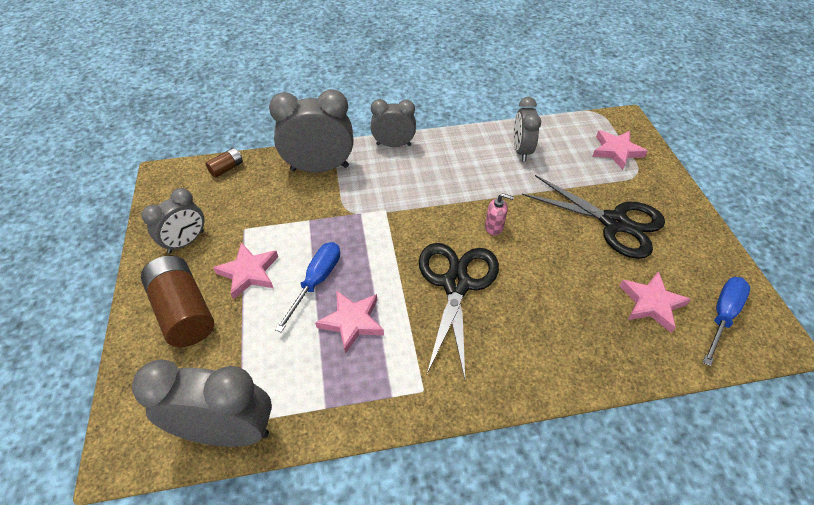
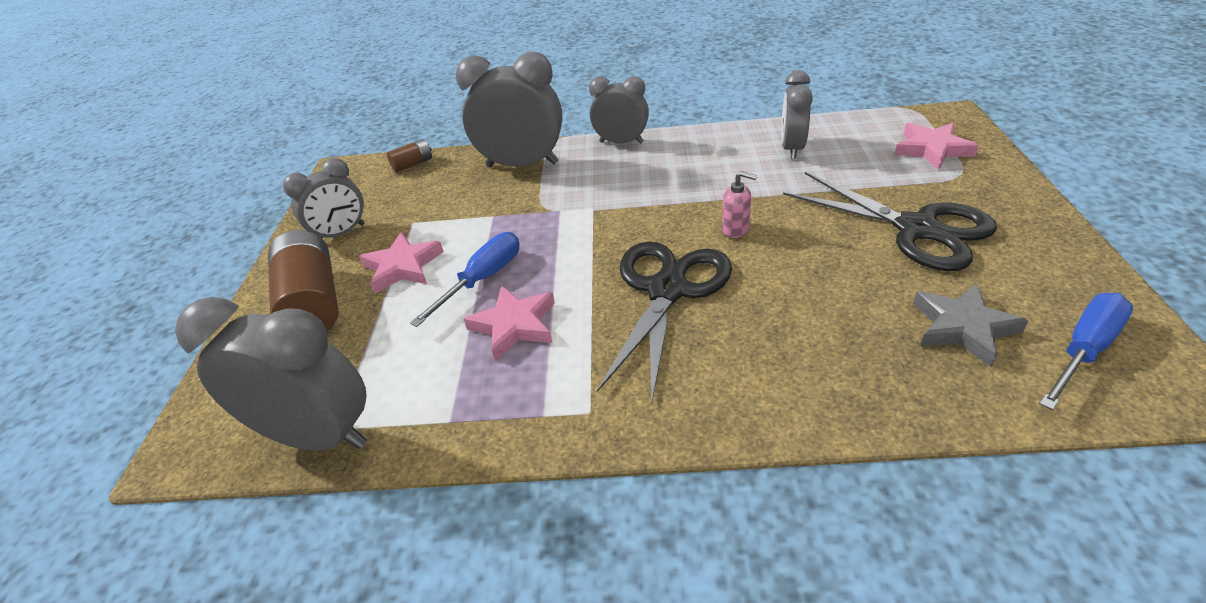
camera: 15 degrees right, 10 degrees down
pink star [619,271,691,333] -> grey star [913,284,1028,367]

